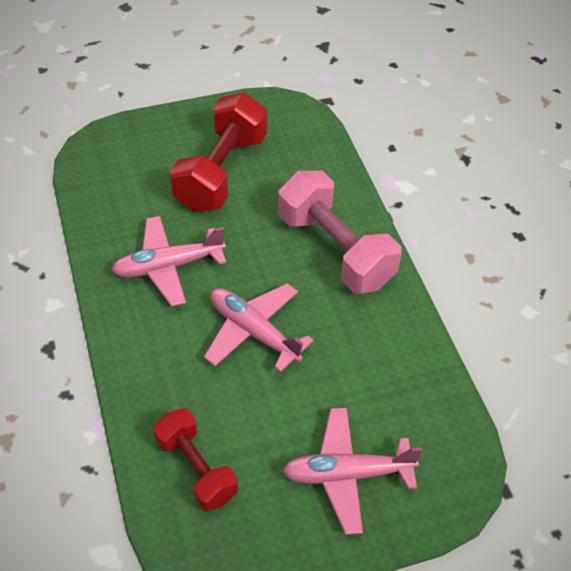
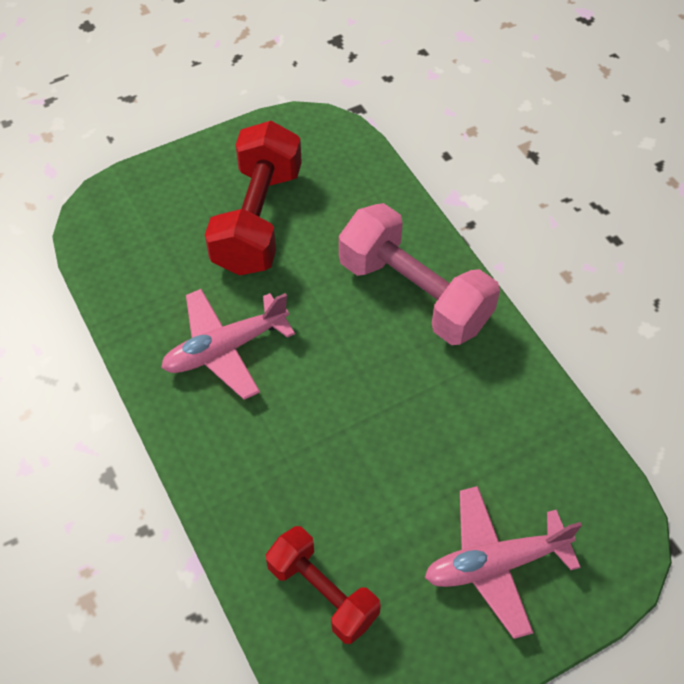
camera: 10 degrees left, 5 degrees up
pink plane [204,283,314,372] -> none

